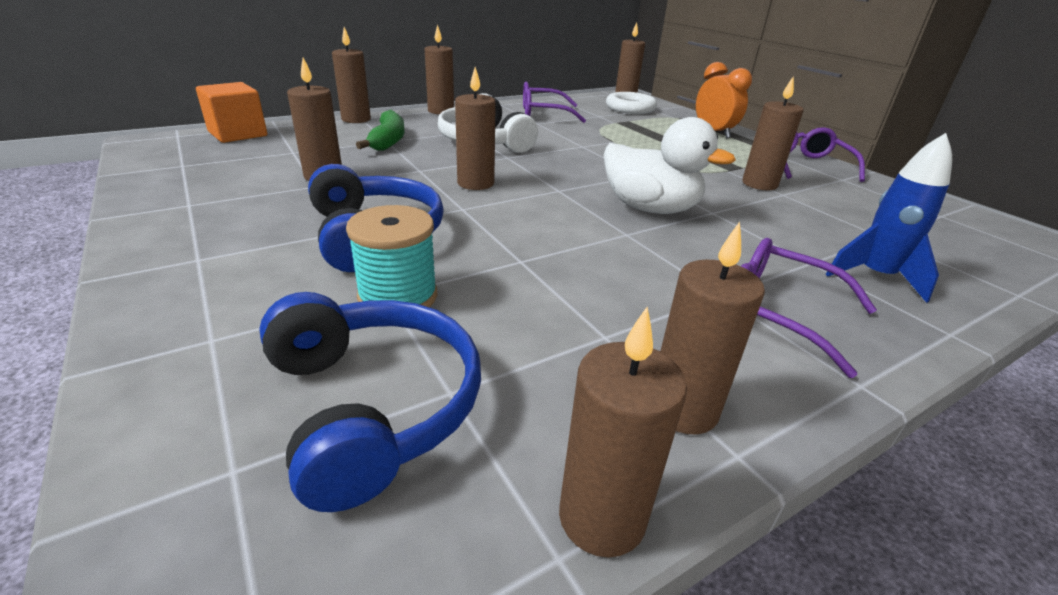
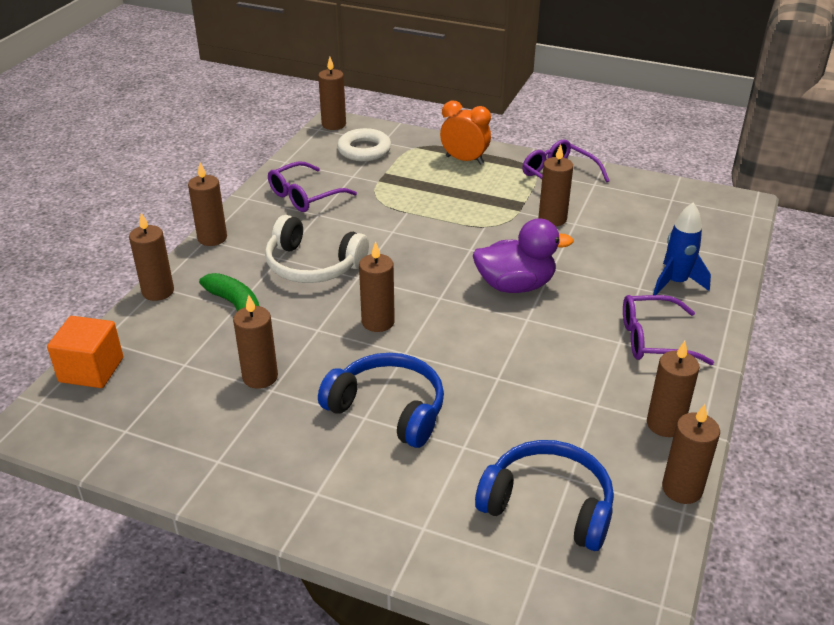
camera: 35 degrees left, 5 degrees up
turquoise spool [346,205,437,307] -> none
white duck [604,117,736,214] -> purple duck [473,218,574,293]

